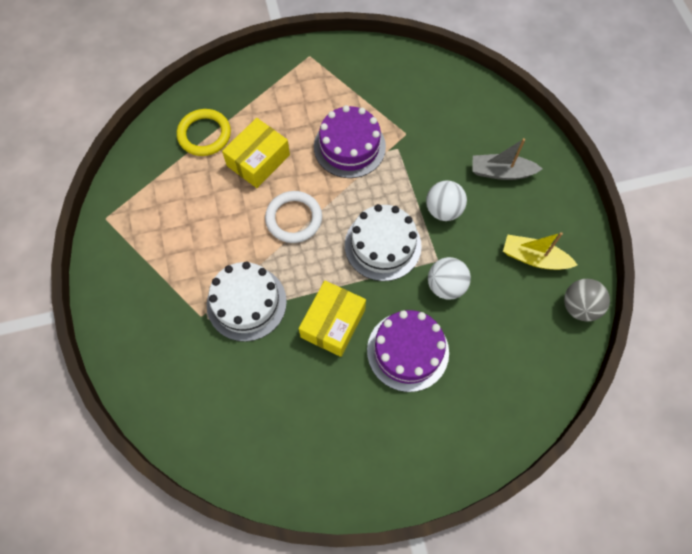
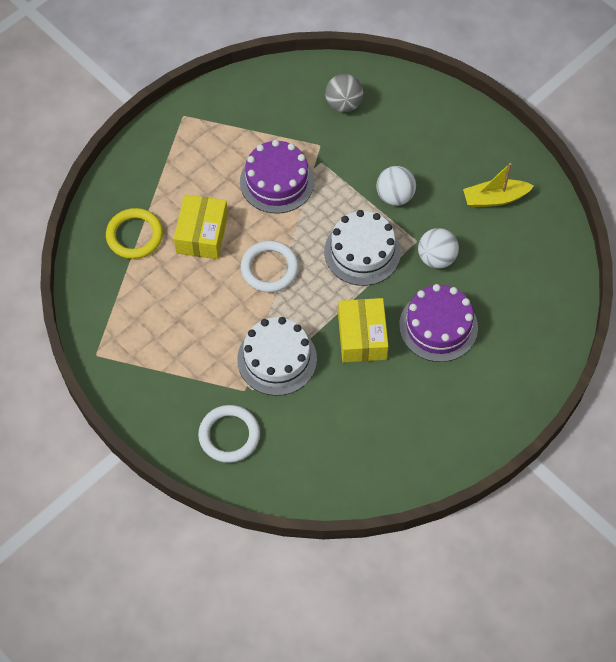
camera: 30 degrees left, 5 degrees down
grey boat [472,138,543,180] -> none
grey ball [564,279,610,322] -> grey ball moved to [325,74,363,112]
none -> white ring [198,405,260,463]

